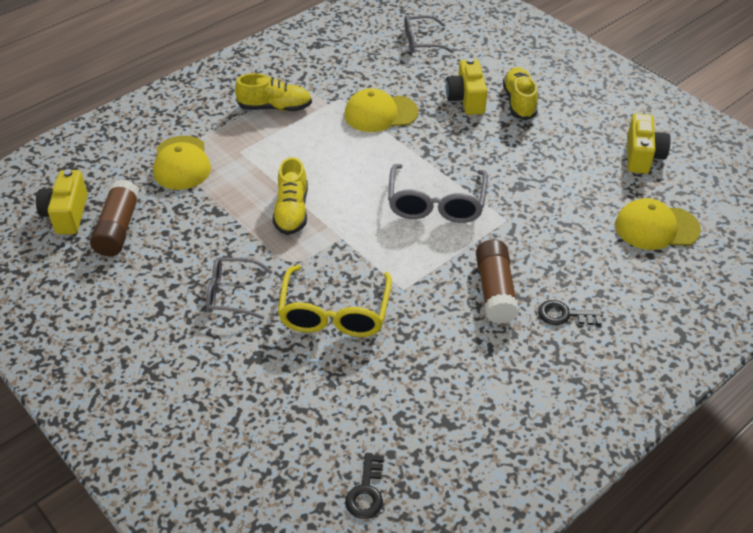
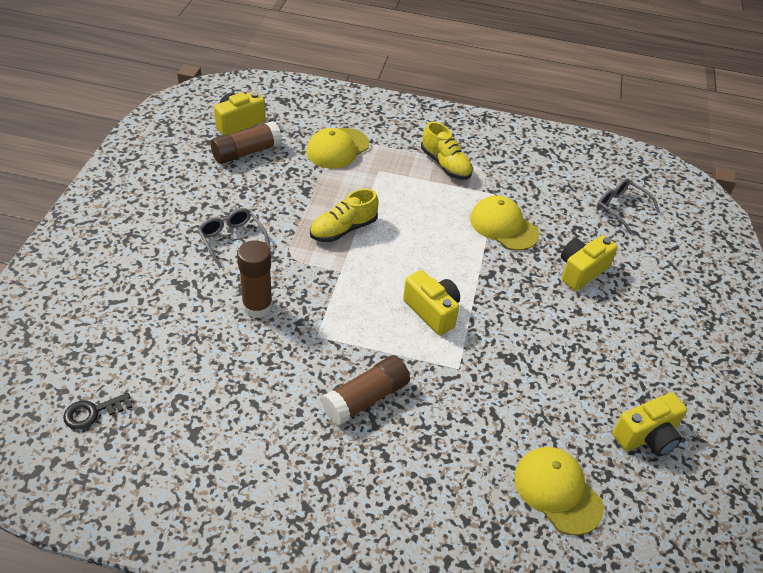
camera: 50 degrees right, 0 degrees up
yellow glasses [278,265,392,337] -> brown glue stick [237,240,273,318]
grey glasses [388,164,488,223] -> yellow camera [403,270,460,335]
yellow shoe [503,67,538,120] -> none
black key [538,300,603,325] -> none

